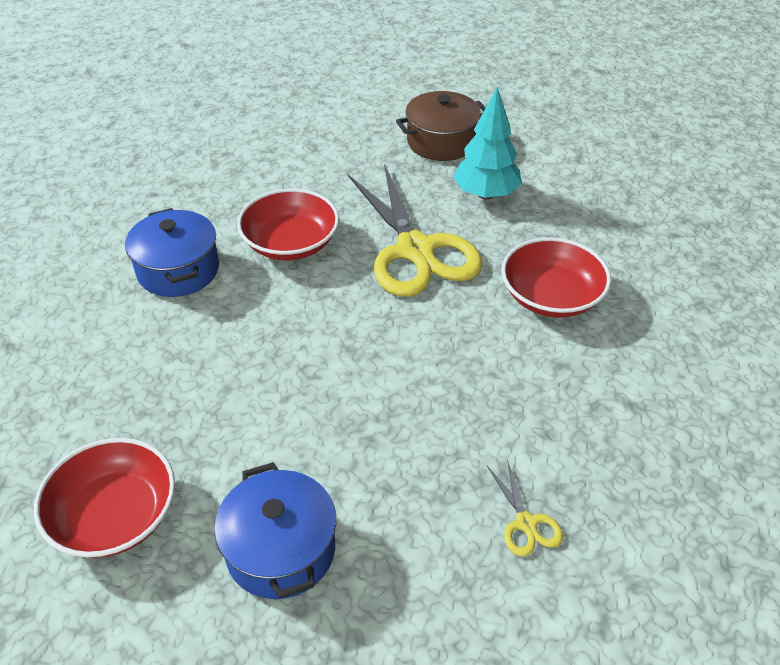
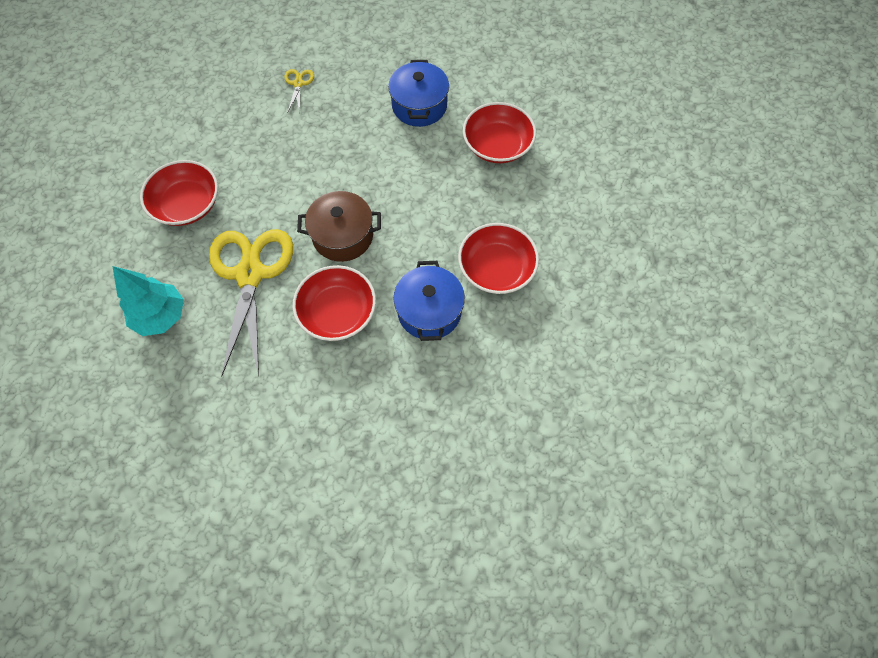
camera: 160 degrees left, 20 degrees up
brown pot [396,91,486,161] -> brown pot moved to [297,191,381,262]
none -> red bowl [458,223,539,294]

